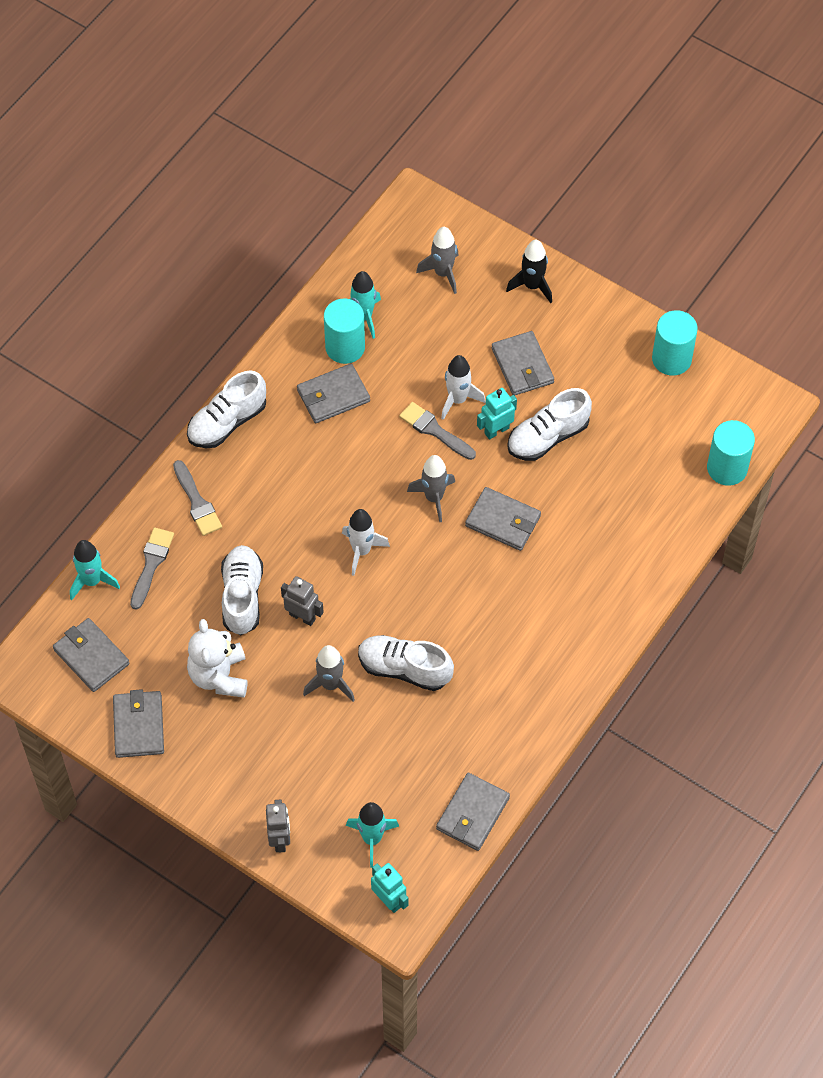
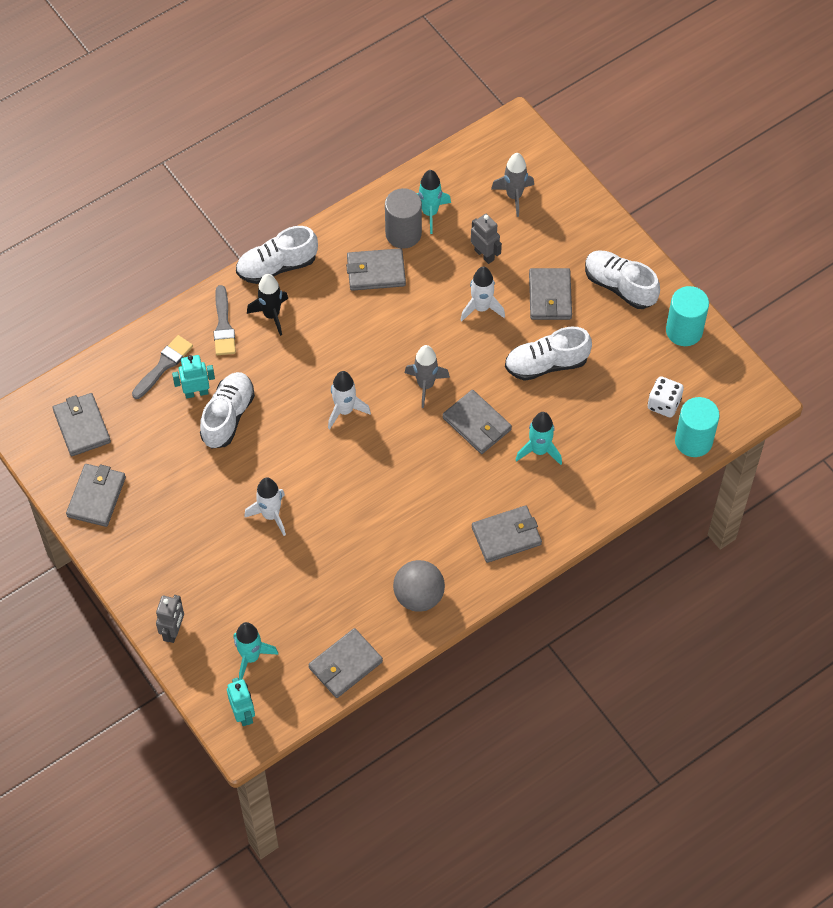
camera: 20 degrees right, 0 degrees up
turquoise rocket [70,540,120,600] -> turquoise rocket moved to [516,412,562,465]
white teddy bear [187,619,248,698] -> none
grey robot [281,576,324,626] -> grey robot moved to [471,214,502,264]
grey rocket [303,645,355,702] -> white rocket [244,478,286,536]
turquoise cylinder [324,299,365,364] -> grey cylinder [385,188,422,249]
white shoe [358,635,454,691] -> white shoe moved to [585,250,660,309]
grey brush [399,402,476,460] -> none
turquoise robot [477,388,517,440] -> turquoise robot moved to [172,355,215,399]
black rocket [506,239,552,303] -> black rocket moved to [247,274,288,336]
none -> grey ball [393,560,445,612]
none -> grey wallet [472,505,542,563]
none -> white dice [648,376,684,417]

